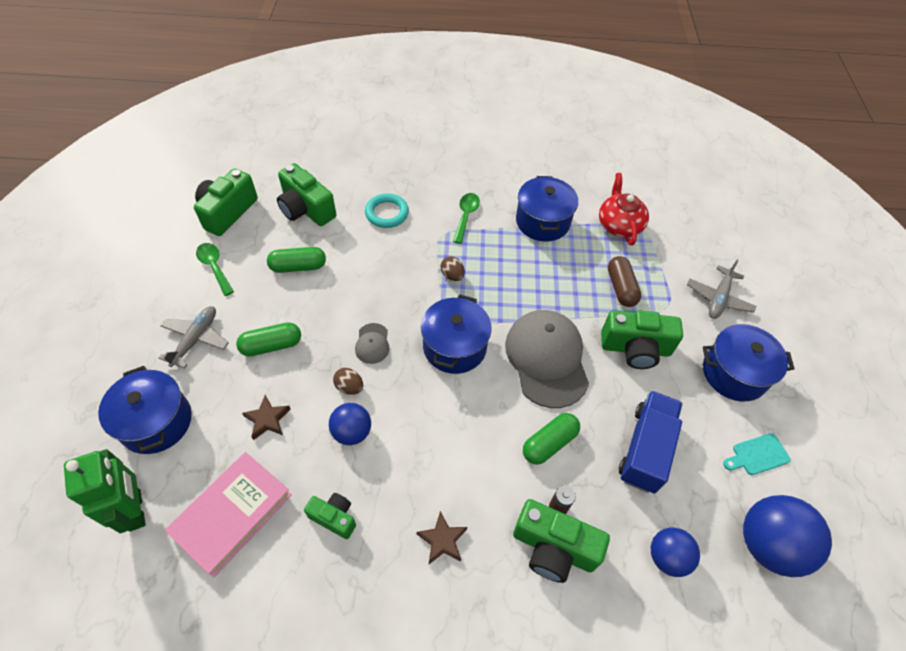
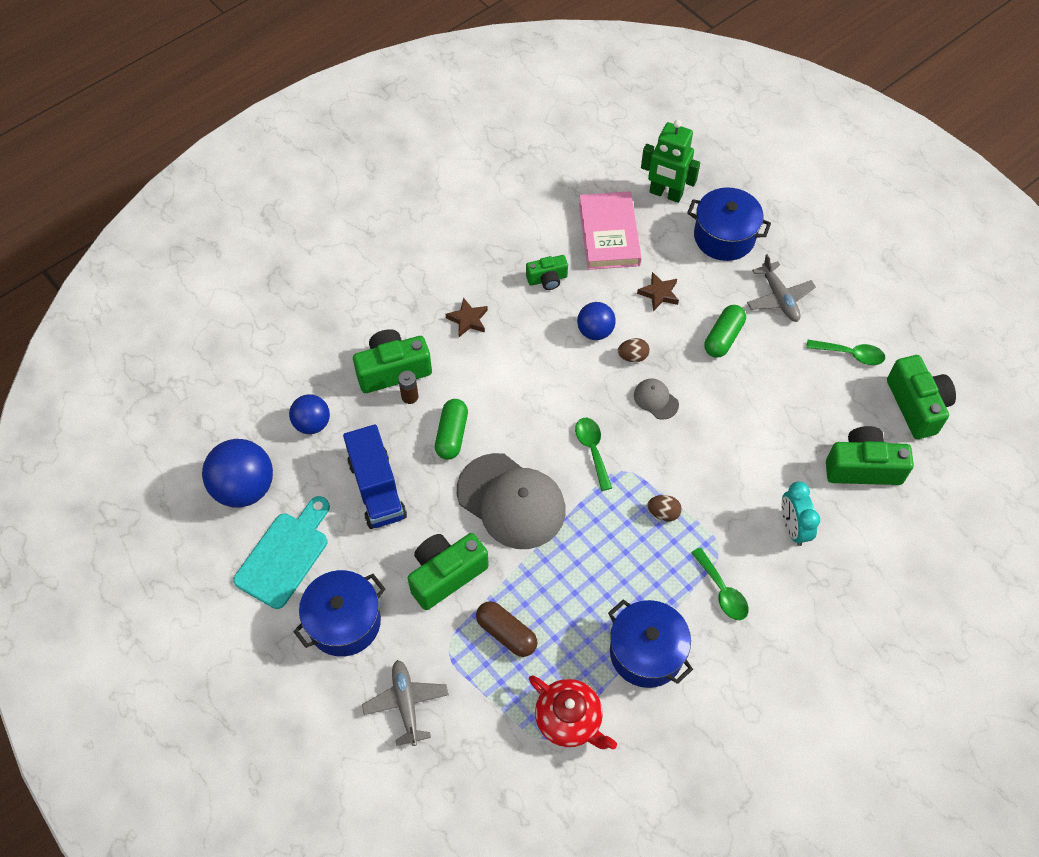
camera: 140 degrees right, 5 degrees up
green capsule [267,247,326,273] -> none
turquoise ring [365,194,409,228] -> turquoise clock [781,481,820,546]
blue pot [421,294,492,374] -> green spoon [575,418,612,491]
turquoise cutting board [723,433,790,475] -> turquoise cutting board [233,496,330,609], size x1.79

